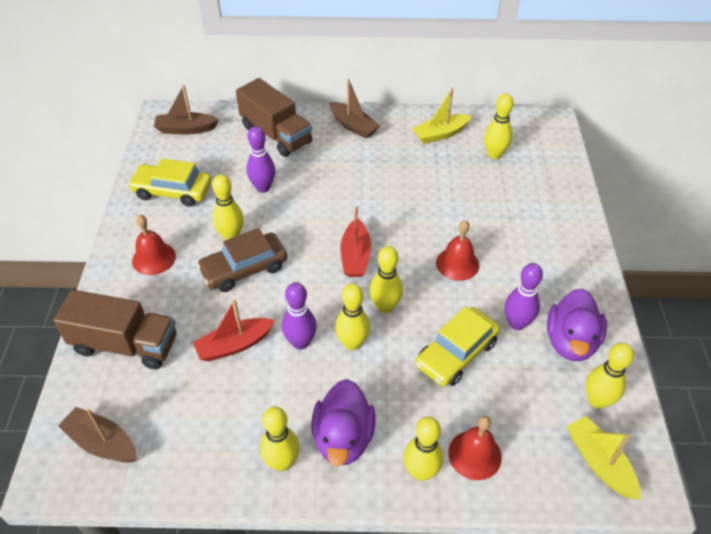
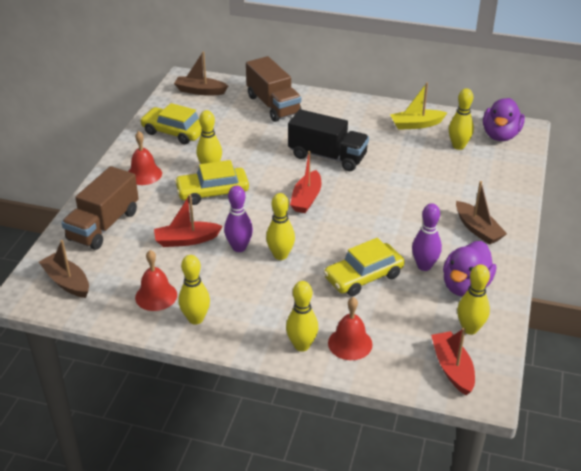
camera: 15 degrees right, 10 degrees down
brown truck [53,290,177,369] -> brown truck turned 90 degrees clockwise [61,166,139,250]
brown car [197,228,287,292] -> yellow car [174,160,249,205]
purple bowling pin [246,126,276,193] -> none
purple duck [311,379,375,466] -> purple duck moved to [483,98,525,141]
brown boat [329,79,380,138] -> brown boat moved to [456,181,507,245]
yellow bowling pin [369,246,403,313] -> none
red bell [436,220,479,281] -> red bell moved to [135,250,177,311]
yellow boat [566,416,641,499] -> red boat [431,328,475,395]
none -> black truck [288,109,369,171]

